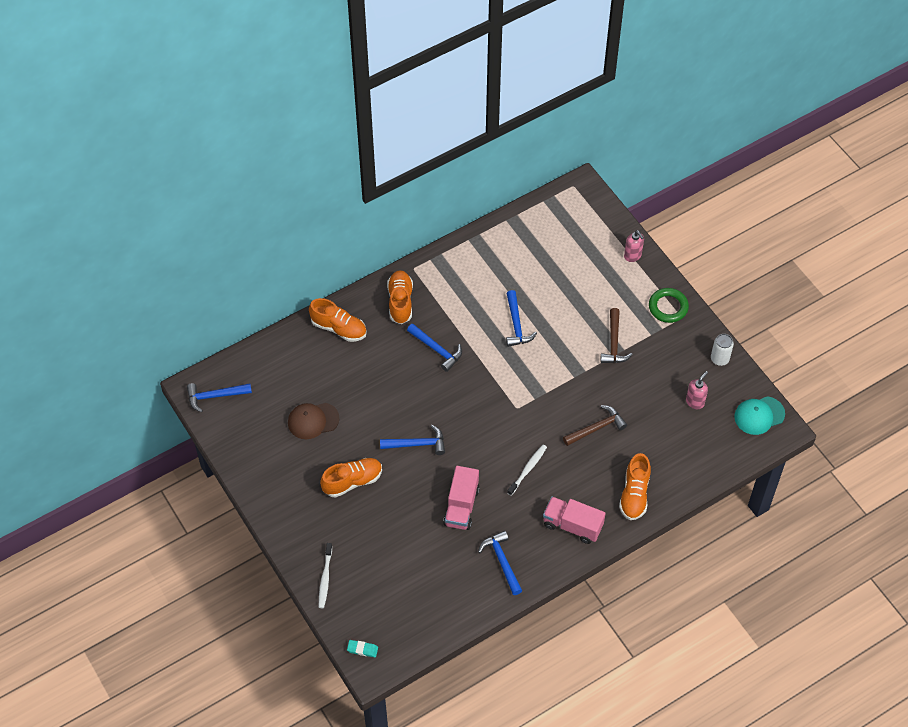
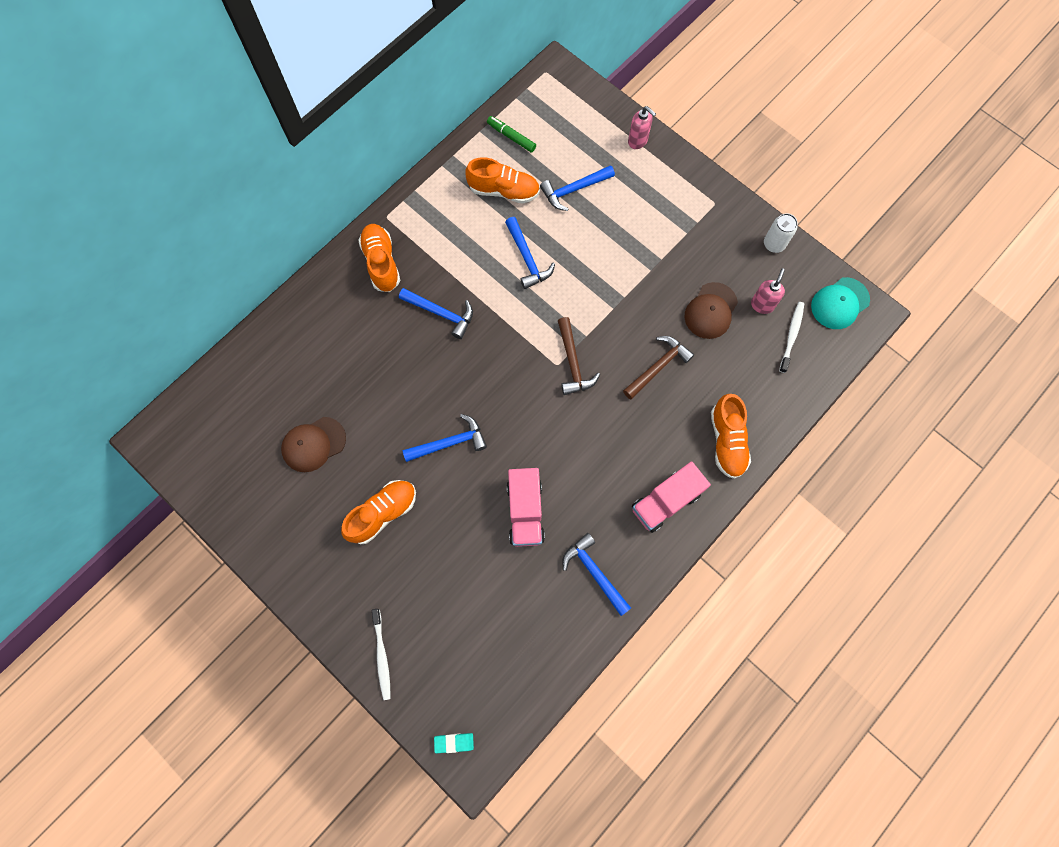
camera: 15 degrees left, 15 degrees up
blue hammer [187,383,252,412] -> blue hammer moved to [540,165,615,211]
orange shoe [309,298,367,342] -> orange shoe moved to [465,157,540,204]
white toothbrush [507,445,547,496] -> white toothbrush moved to [779,302,804,373]
pink truck [543,497,606,544] -> pink truck turned 45 degrees counterclockwise [632,461,711,533]
brown hammer [600,308,633,363] -> brown hammer moved to [558,317,600,395]
green ring [649,288,689,323] -> none
none -> green marker [487,116,536,152]
none -> brown cap [684,282,738,339]

